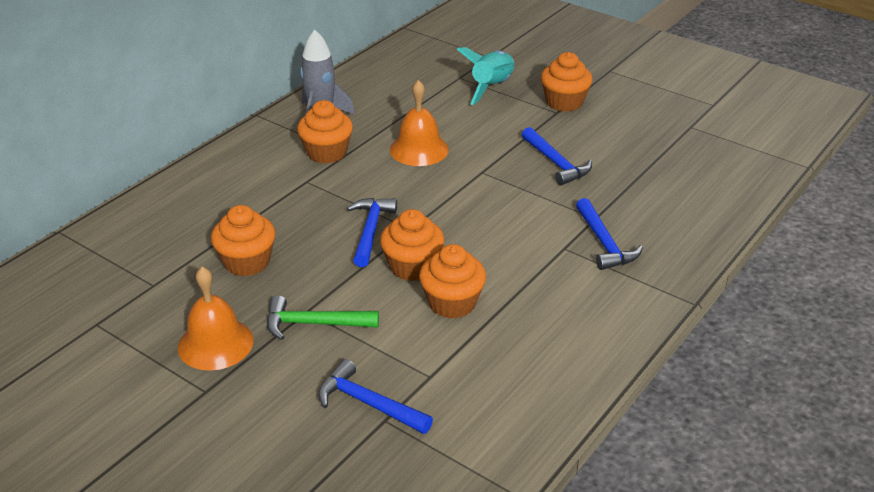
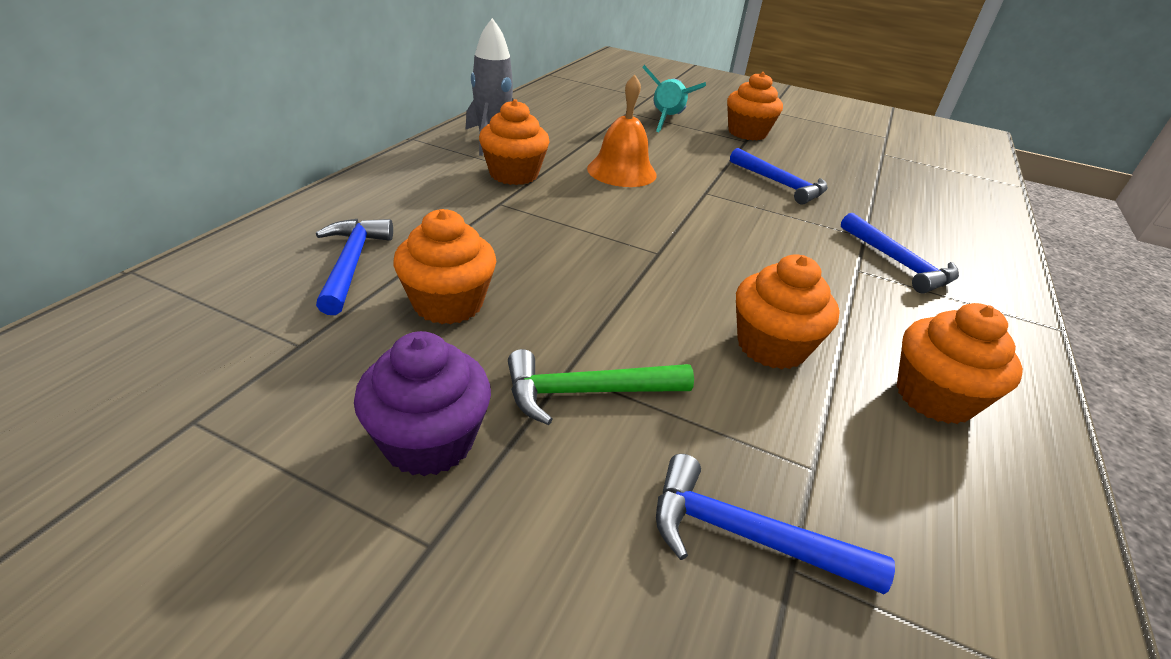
camera: 15 degrees left, 0 degrees up
orange bell [178,267,253,371] -> purple cupcake [354,331,491,476]
blue hammer [347,198,397,267] -> blue hammer moved to [316,219,393,315]
orange cupcake [380,209,445,281] -> orange cupcake moved to [897,303,1023,424]

